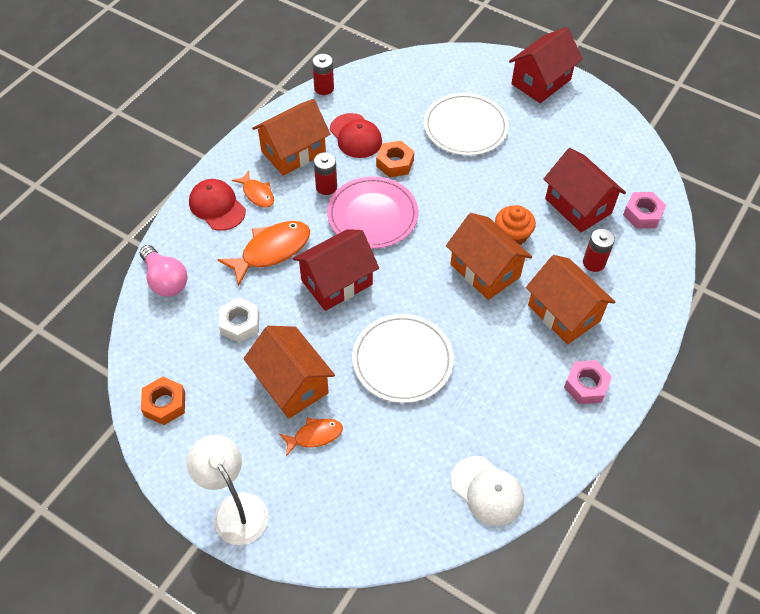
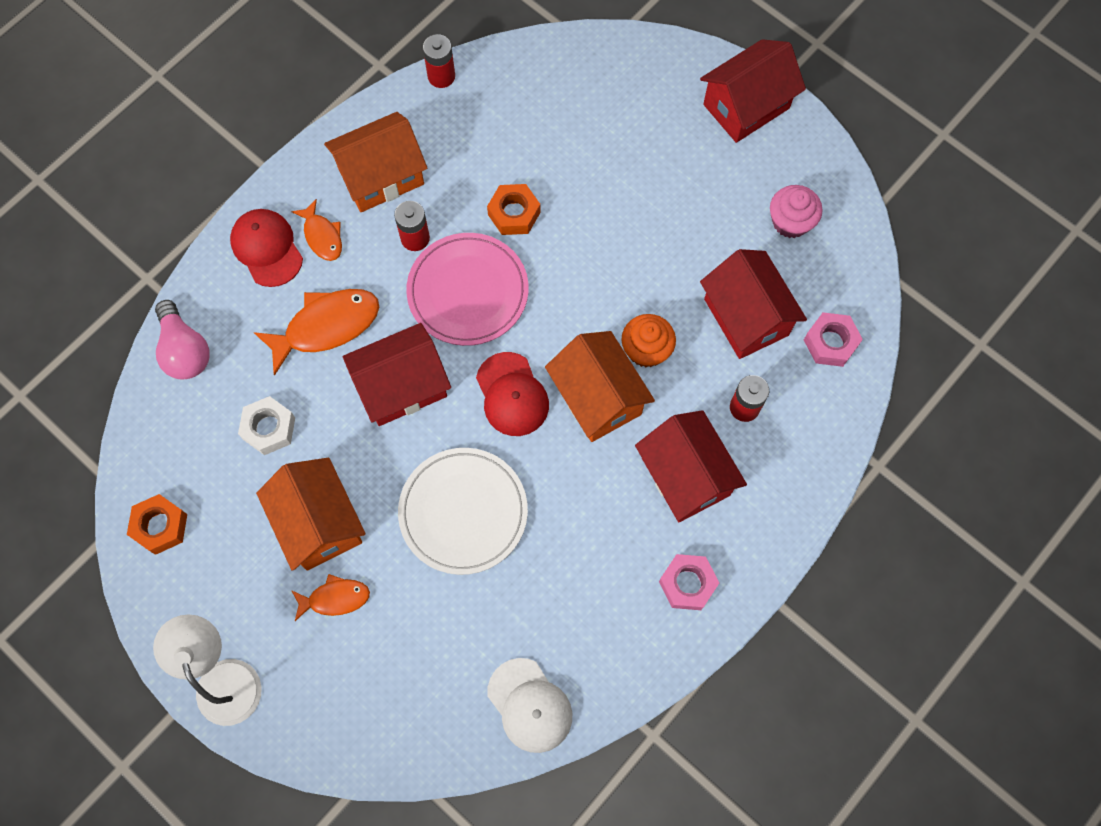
camera: 10 degrees right, 15 degrees up
red cap [330,113,382,158] -> red cap moved to [476,352,549,436]
white plate [424,93,509,156] -> none
orange house [526,255,615,344] -> red house [635,410,747,522]
none -> pink cupcake [770,185,823,238]

